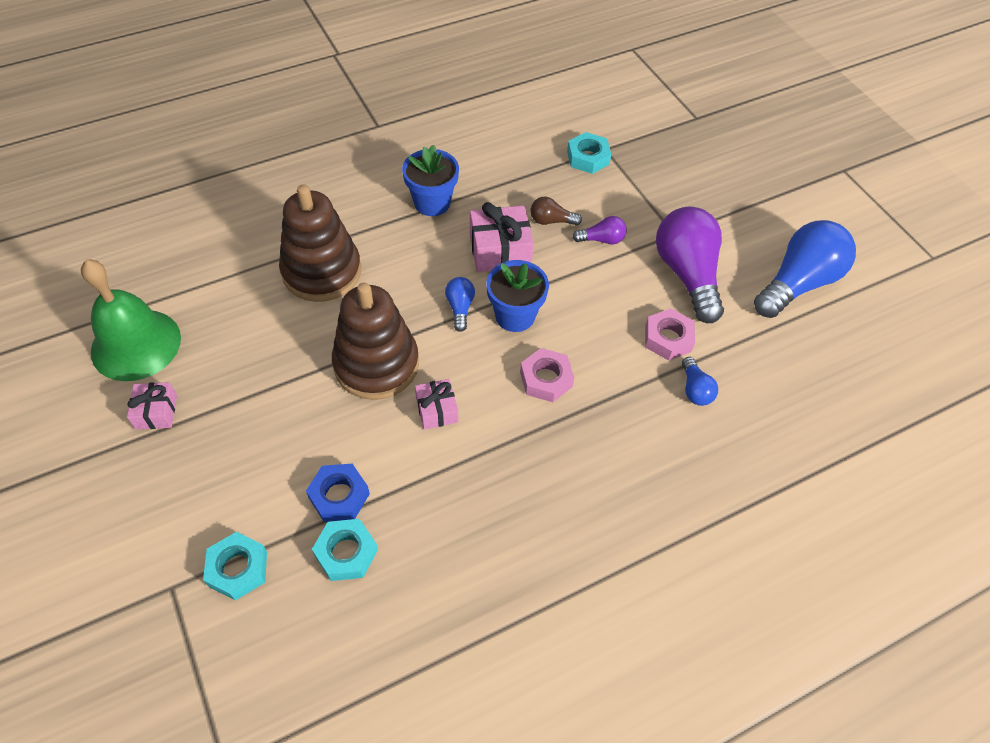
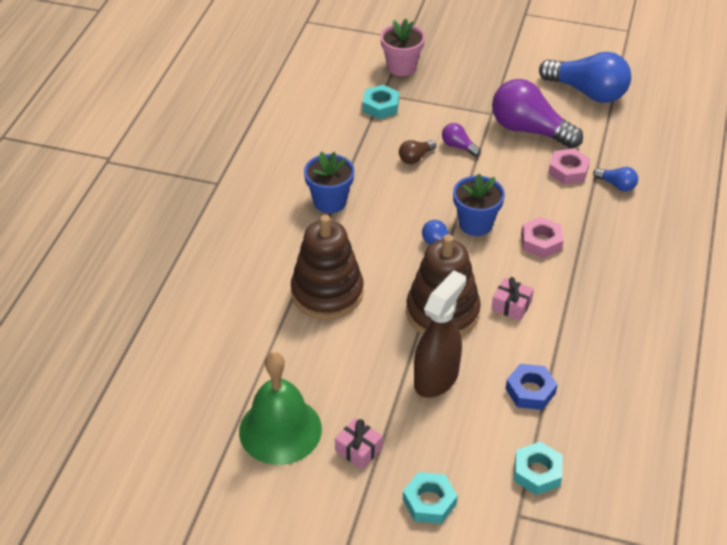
camera: 45 degrees left, 10 degrees down
turquoise nut [312,519,378,581] -> turquoise nut moved to [403,472,458,524]
pink gift [470,202,534,272] -> none
purple light bulb [572,216,627,244] -> purple light bulb turned 90 degrees counterclockwise [442,123,481,157]
blue light bulb [754,220,856,318] -> blue light bulb turned 120 degrees clockwise [539,52,631,103]
none -> pink flower pot [380,19,425,76]
none -> brown spray bottle [414,270,466,398]

